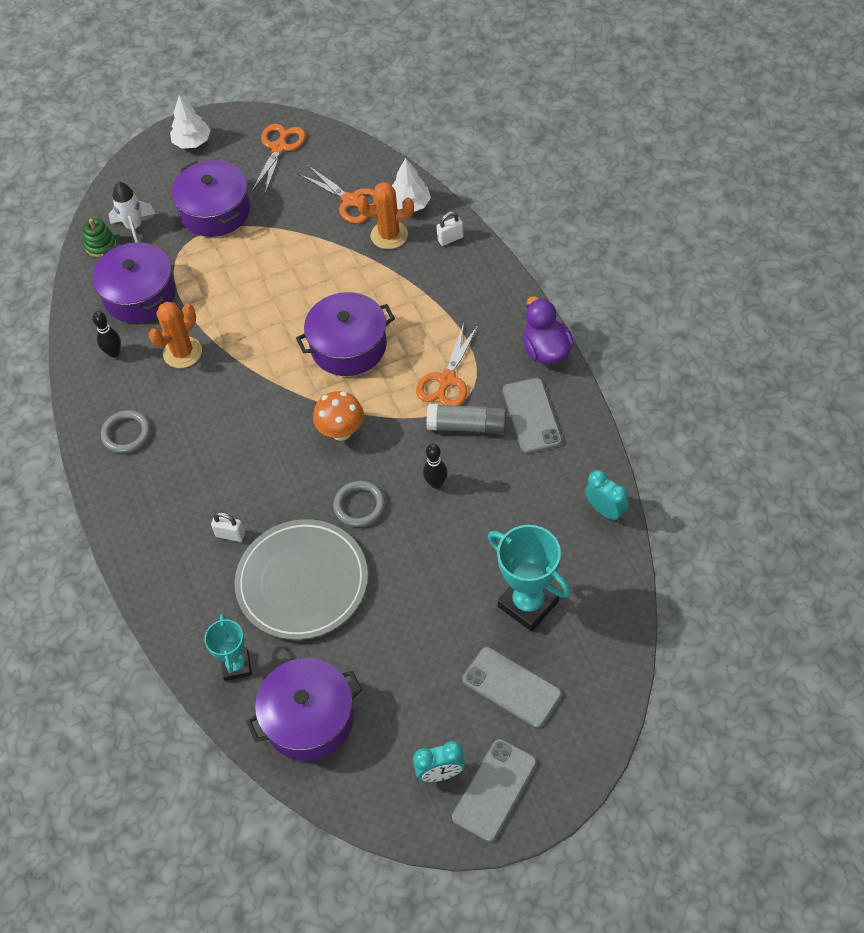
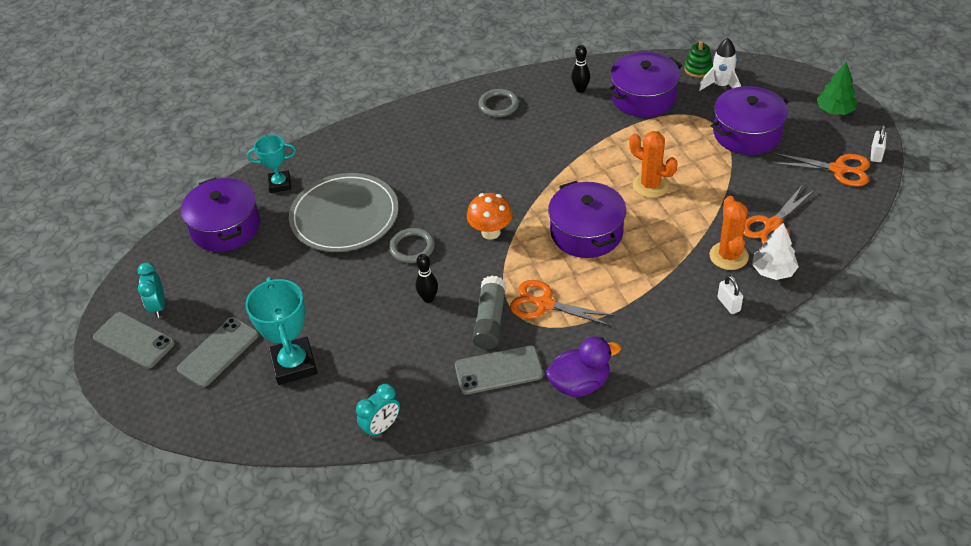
camera: 90 degrees right, 10 degrees down
orange cactus [148,302,202,368] -> orange cactus moved to [629,131,678,198]
white tree [170,95,211,149] -> green tree [816,62,857,115]
white padlock [211,512,245,542] -> white padlock moved to [871,125,887,162]
turquoise trophy [488,525,571,632] -> turquoise trophy turned 60 degrees counterclockwise [245,277,317,385]

